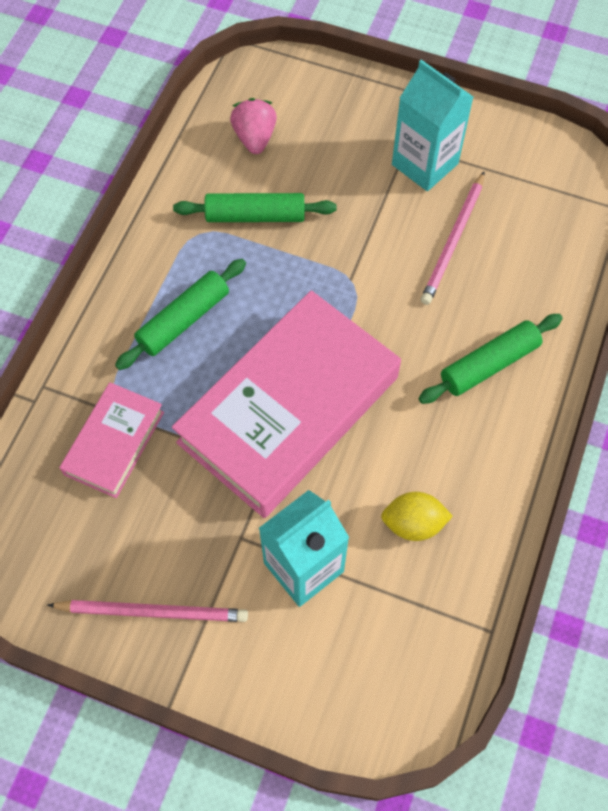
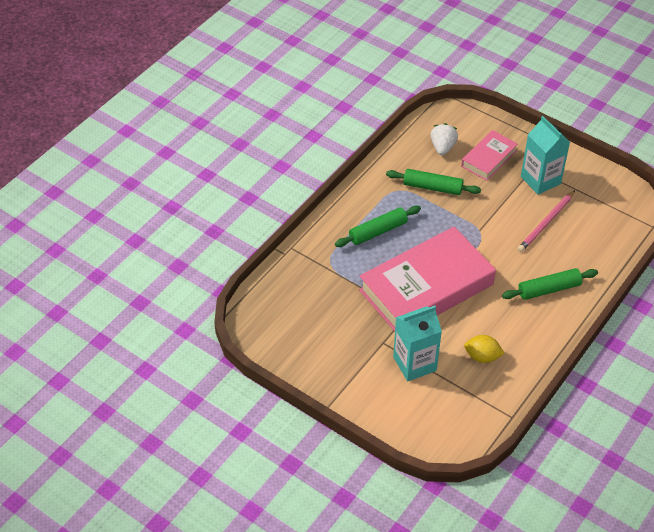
camera: 15 degrees right, 15 degrees down
pink pencil [47,600,248,622] -> none
pink book [59,382,164,498] -> pink book moved to [461,130,518,181]
pink strawberry [230,98,277,154] -> white strawberry [431,123,458,155]

